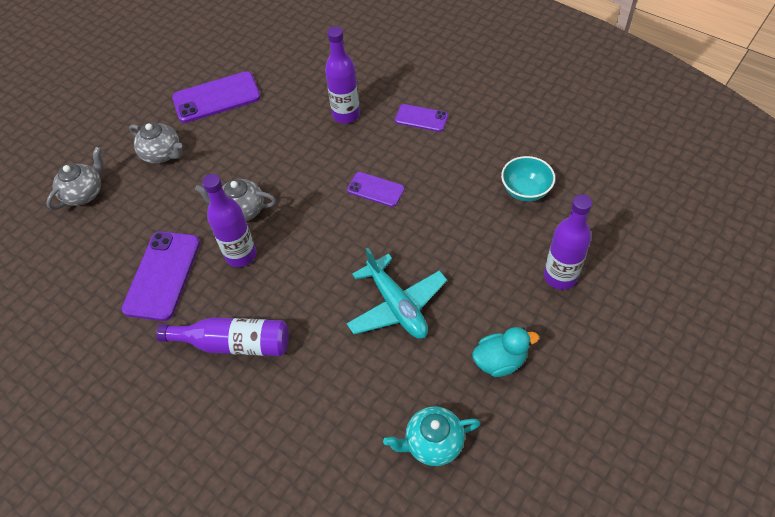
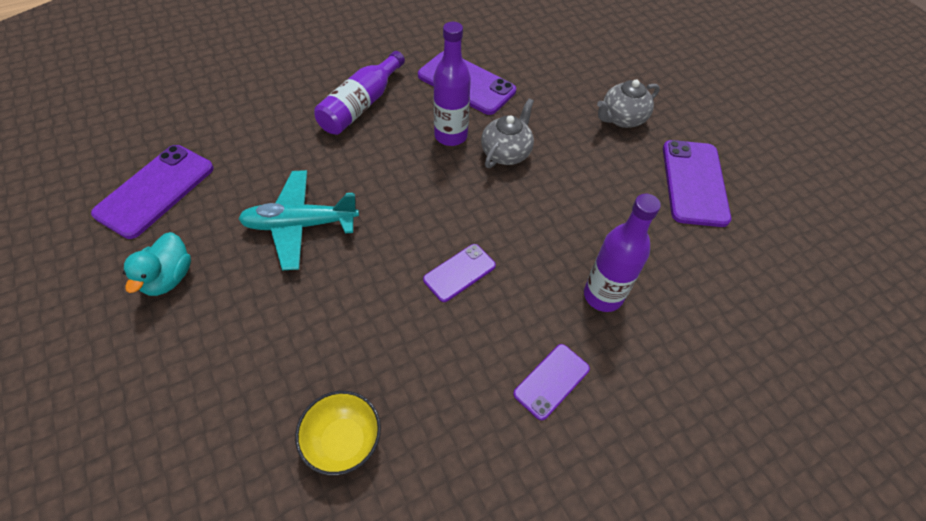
camera: 110 degrees right, 0 degrees up
grey teapot [46,147,104,210] -> none
turquoise teapot [383,406,480,466] -> purple phone [91,145,214,239]
turquoise bowl [501,156,555,202] -> yellow bowl [295,391,381,475]
purple bottle [544,194,592,290] -> none

